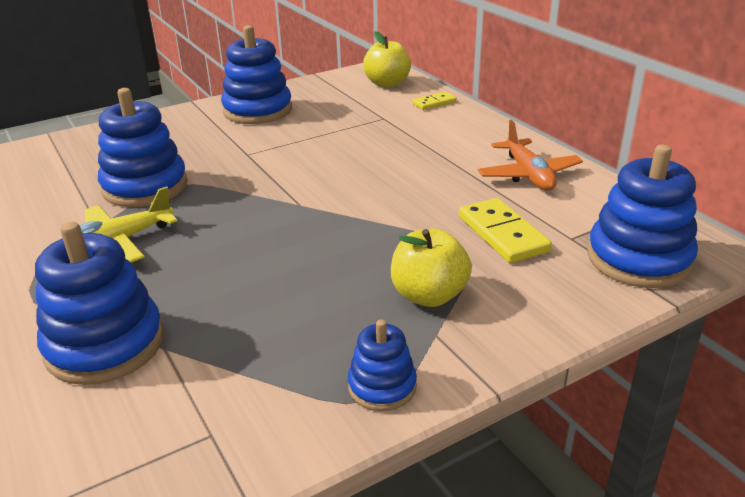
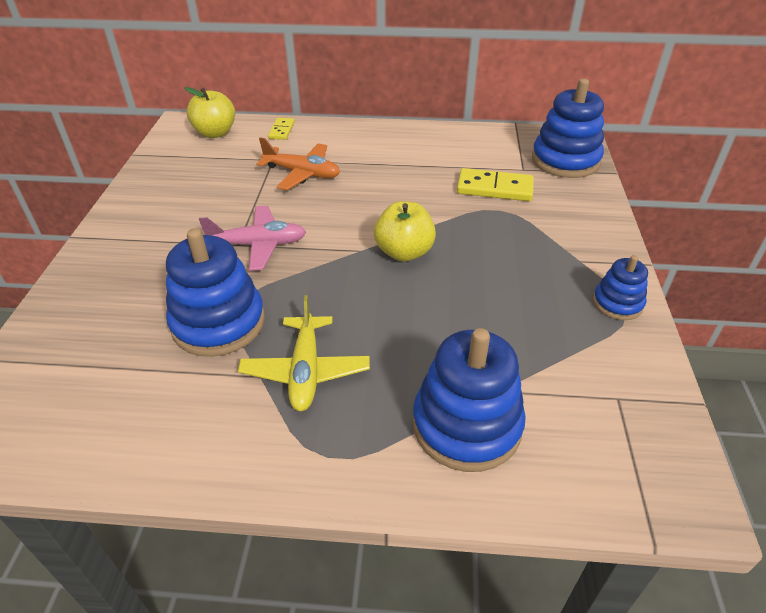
camera: 55 degrees left, 10 degrees up
blue stacking toy [221,25,292,124] -> none
yellow apple [391,228,472,307] -> yellow apple moved to [374,201,436,262]
orange plane [478,120,583,190] -> orange plane moved to [257,137,340,190]
none -> pink plane [199,206,306,271]

